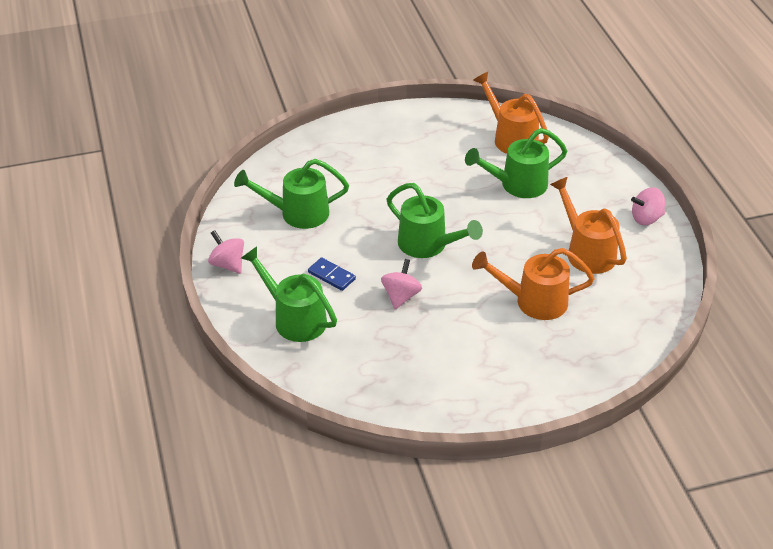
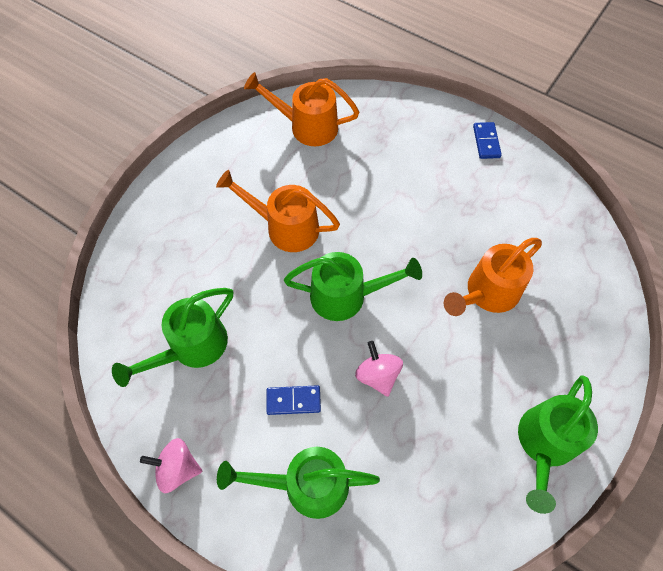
camera: 40 degrees left, 20 degrees up
green watering can [465,128,567,198] -> green watering can moved to [518,375,598,514]
orange watering can [550,177,627,274] -> orange watering can moved to [216,170,340,252]
pink spinning top [631,187,665,225] -> blue domino [473,122,502,159]

